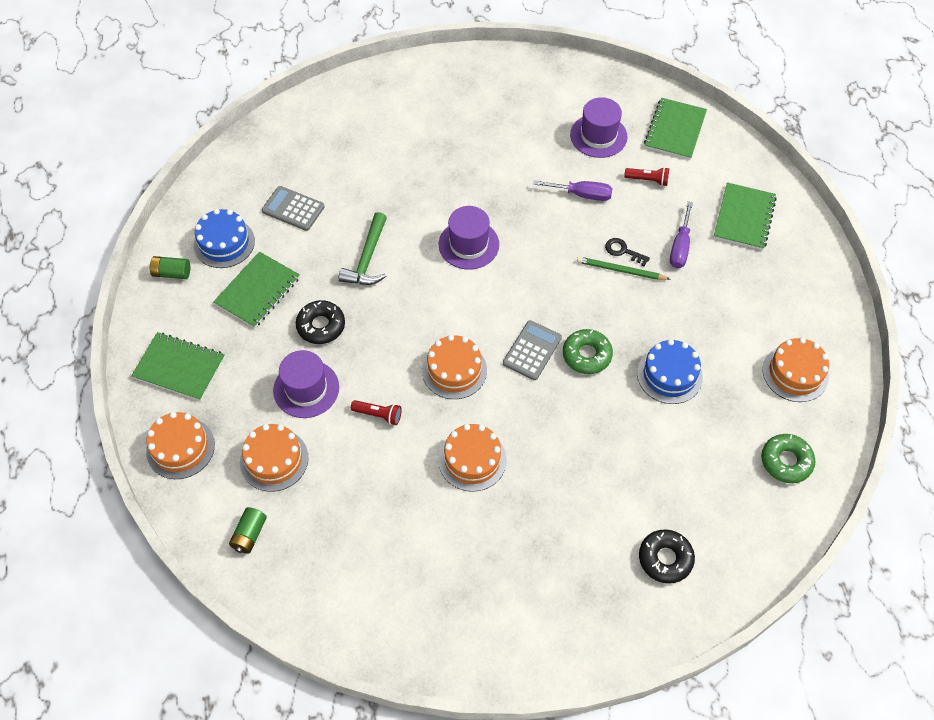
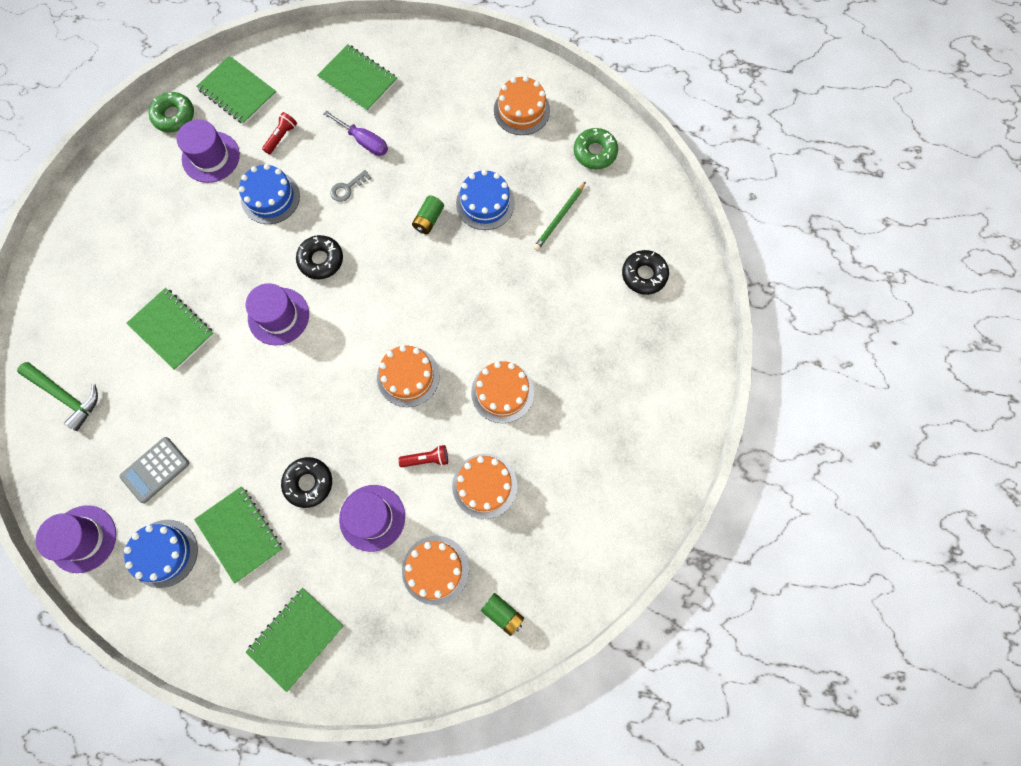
camera: 70 degrees left, 15 degrees up
orange cake [146,412,215,479] -> orange cake moved to [452,454,517,519]
green battery [149,256,190,279] -> green battery moved to [412,195,444,234]
green hammer [339,212,387,285] -> green hammer moved to [17,362,98,431]
red flashlight [351,400,402,425] -> red flashlight turned 45 degrees clockwise [398,445,448,467]
grey calculator [503,320,562,380] -> none
purple screwdriver [533,180,613,201] -> blue cake [239,164,300,224]
green donut [563,329,613,374] -> green donut moved to [149,92,194,132]
green pencil [577,257,670,280] -> green pencil moved to [533,182,586,251]
black key [605,238,650,266] -> grey key [330,170,371,202]
none -> purple hat [36,505,116,573]
none -> green notebook [127,288,214,370]
none -> black donut [296,235,343,279]

